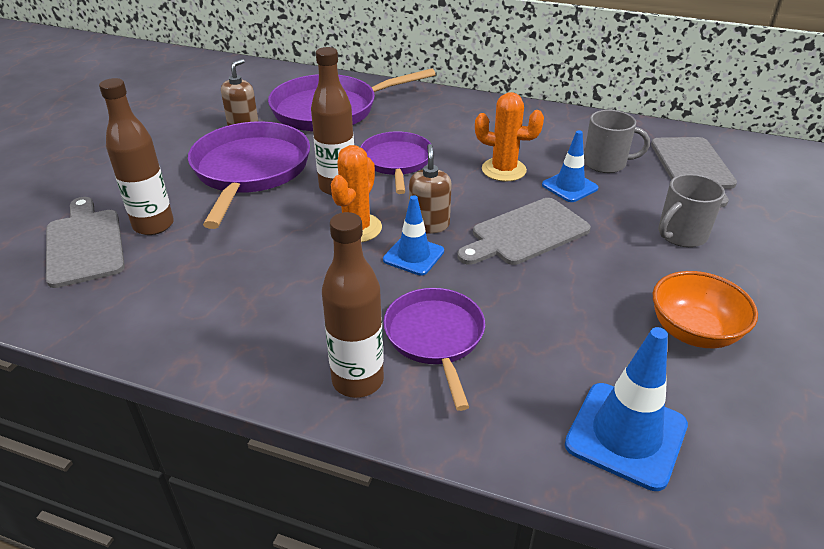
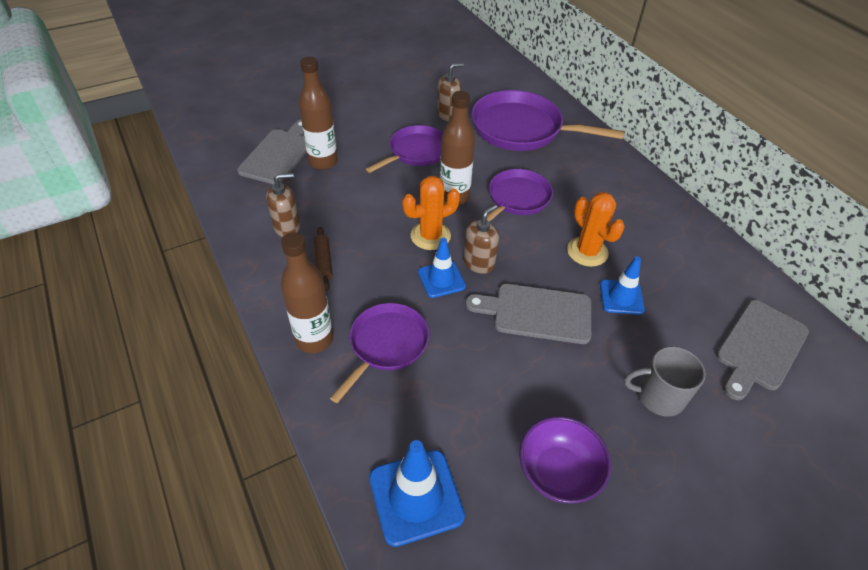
camera: 40 degrees right, 10 degrees up
purple pan [188,121,310,229] -> purple pan [366,125,443,173], size x0.62
grey mug [584,110,650,173] -> none
orange bowl [653,271,758,348] -> purple bowl [519,416,611,503]
none -> brown soap dispenser [266,173,300,237]
none -> brown rolling pin [314,227,333,291]

